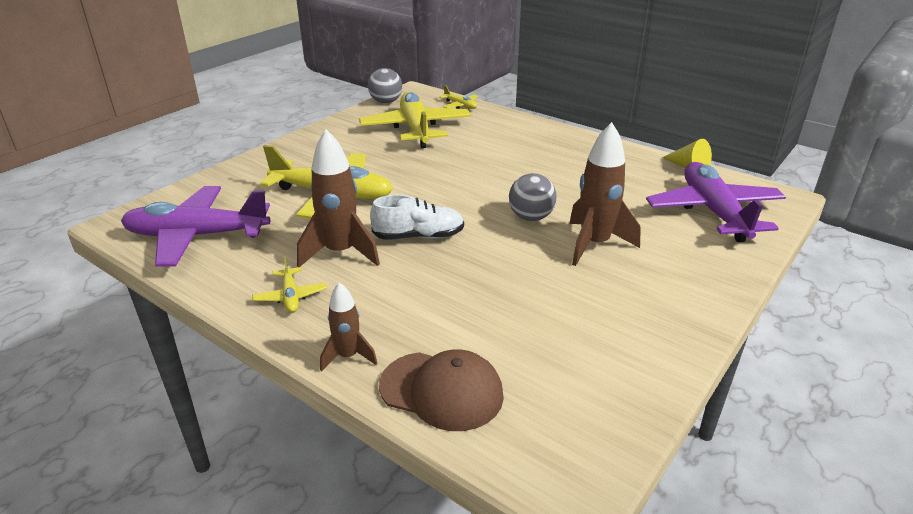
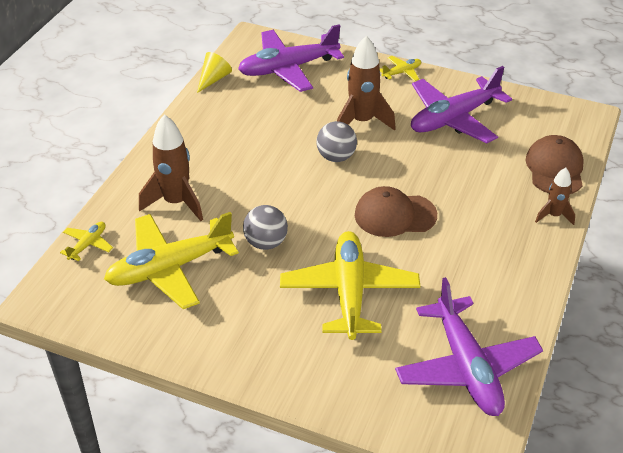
camera: 105 degrees left, 10 degrees up
yellow plane [252,256,327,313] -> yellow plane moved to [380,56,421,82]
brown rocket [297,129,380,267] -> brown rocket moved to [139,114,203,221]
grey ball [368,68,402,104] -> grey ball moved to [243,205,288,250]
white shoe [370,194,464,240] -> brown cap [355,186,437,237]
none -> purple plane [411,66,512,143]

